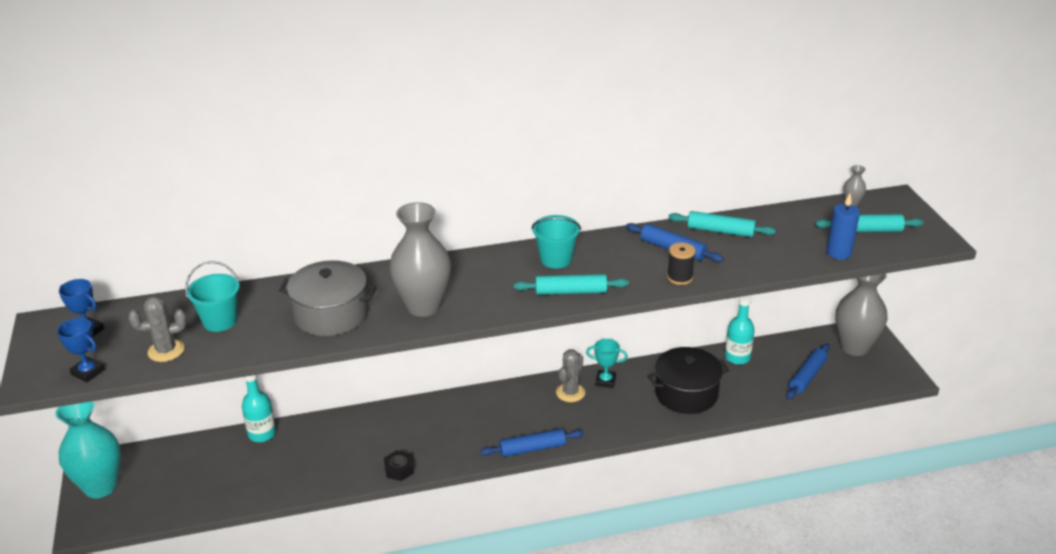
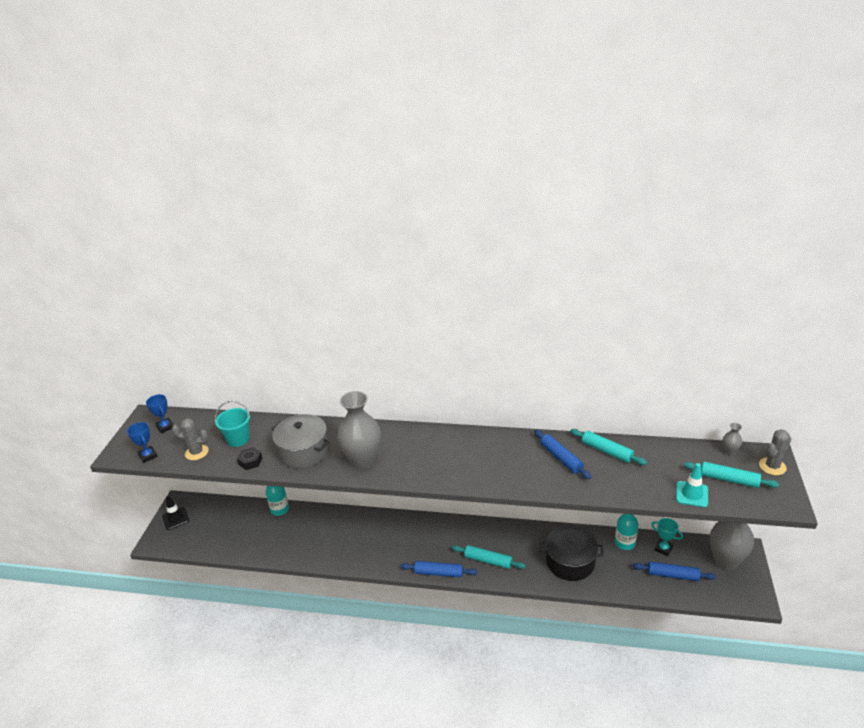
camera: 25 degrees right, 0 degrees up
turquoise vase [55,401,121,498] -> black traffic cone [162,496,190,530]
black nut [384,450,414,481] -> black nut moved to [237,447,263,470]
turquoise rolling pin [514,274,629,295] -> turquoise rolling pin moved to [452,545,526,569]
turquoise bucket [531,215,581,268] -> none
grey cactus [556,349,585,402] -> grey cactus moved to [759,429,791,475]
turquoise trophy [586,339,628,388] -> turquoise trophy moved to [651,518,683,556]
black spool [667,243,696,285] -> none
blue rolling pin [786,343,830,400] -> blue rolling pin turned 45 degrees clockwise [633,561,716,581]
blue candle [826,193,860,260] -> turquoise traffic cone [676,463,708,507]

